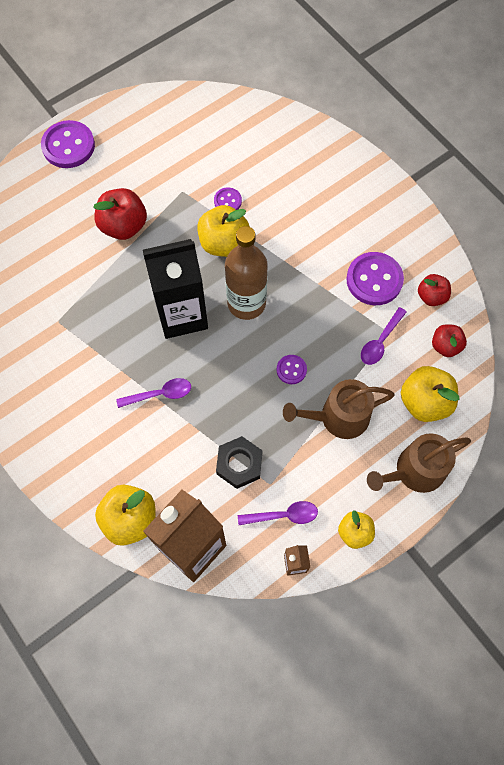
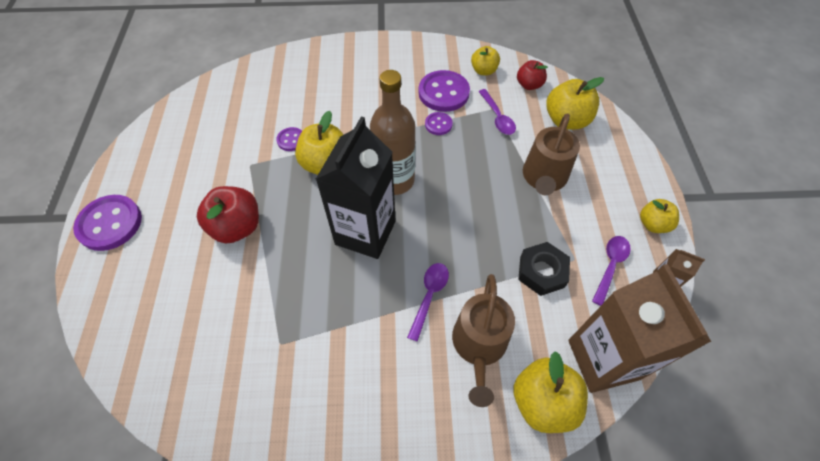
camera: 55 degrees left, 10 degrees down
purple button [277,355,307,384] -> purple button moved to [425,112,453,135]
brown watering can [367,433,471,493] -> brown watering can moved to [452,274,515,407]
red apple [418,274,451,306] -> yellow apple [471,46,500,75]

